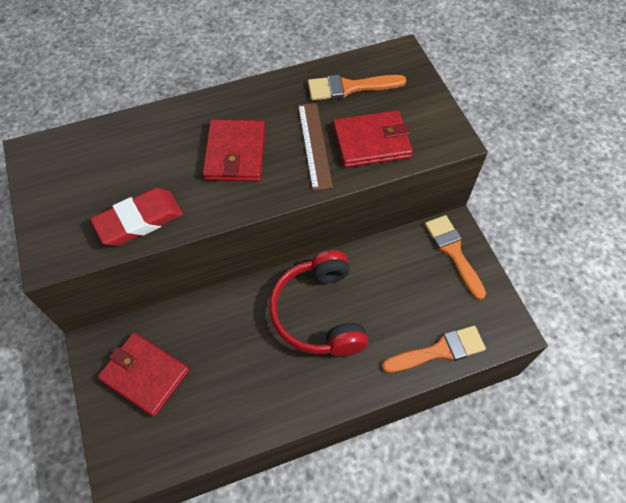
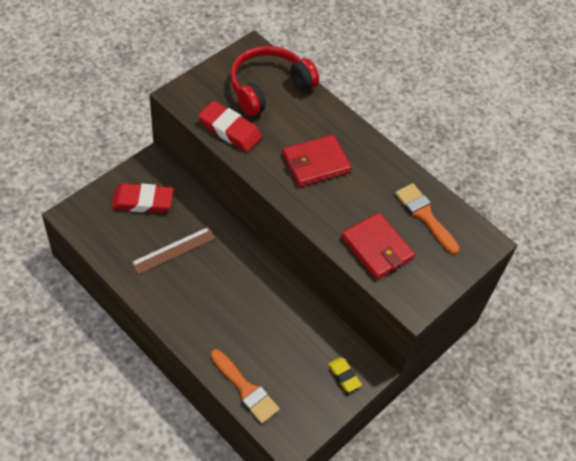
camera: 60 degrees right, 5 degrees down
red wallet [98,333,189,417] -> red eraser [111,183,173,213]
red headphones [269,250,368,356] -> red headphones moved to [230,46,319,116]
brown ruler [298,103,333,190] -> brown ruler moved to [131,227,216,275]
orange brush [425,215,486,300] -> yellow eraser [328,357,362,392]

